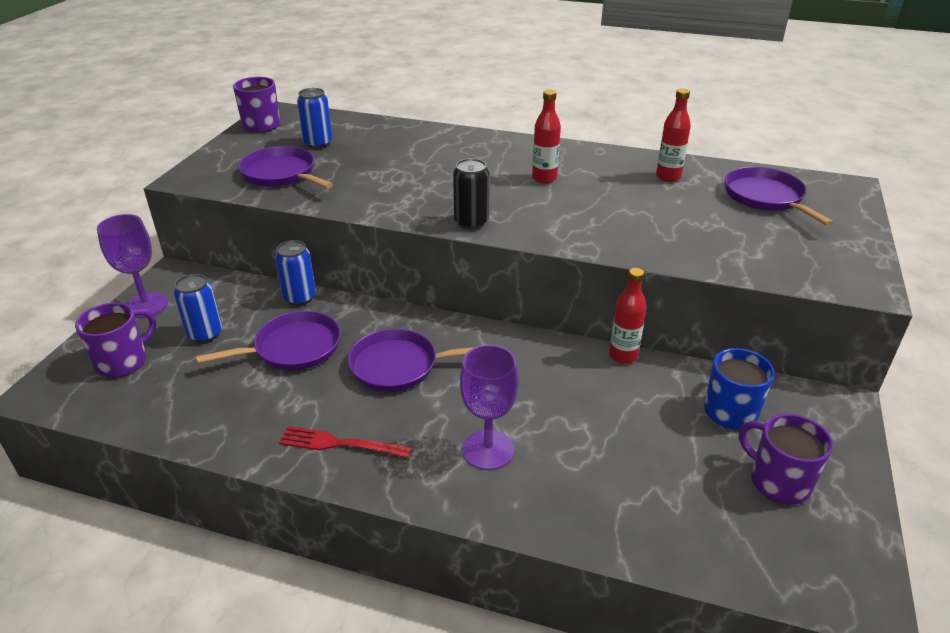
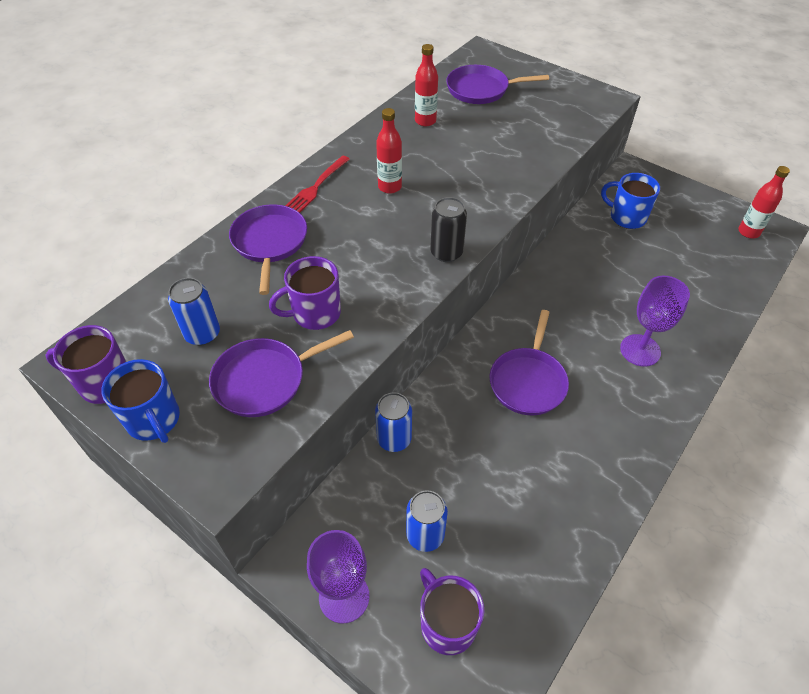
camera: 70 degrees left, 15 degrees up
purple pan [196,311,341,370] -> purple pan moved to [229,205,307,295]
red fork [279,426,412,458] -> red fork moved to [285,156,350,213]
red bottle [609,268,647,364] -> red bottle moved to [739,166,790,238]
purple mug [739,414,833,504] -> purple mug moved to [269,256,341,330]
none -> blue mug [101,359,180,443]

